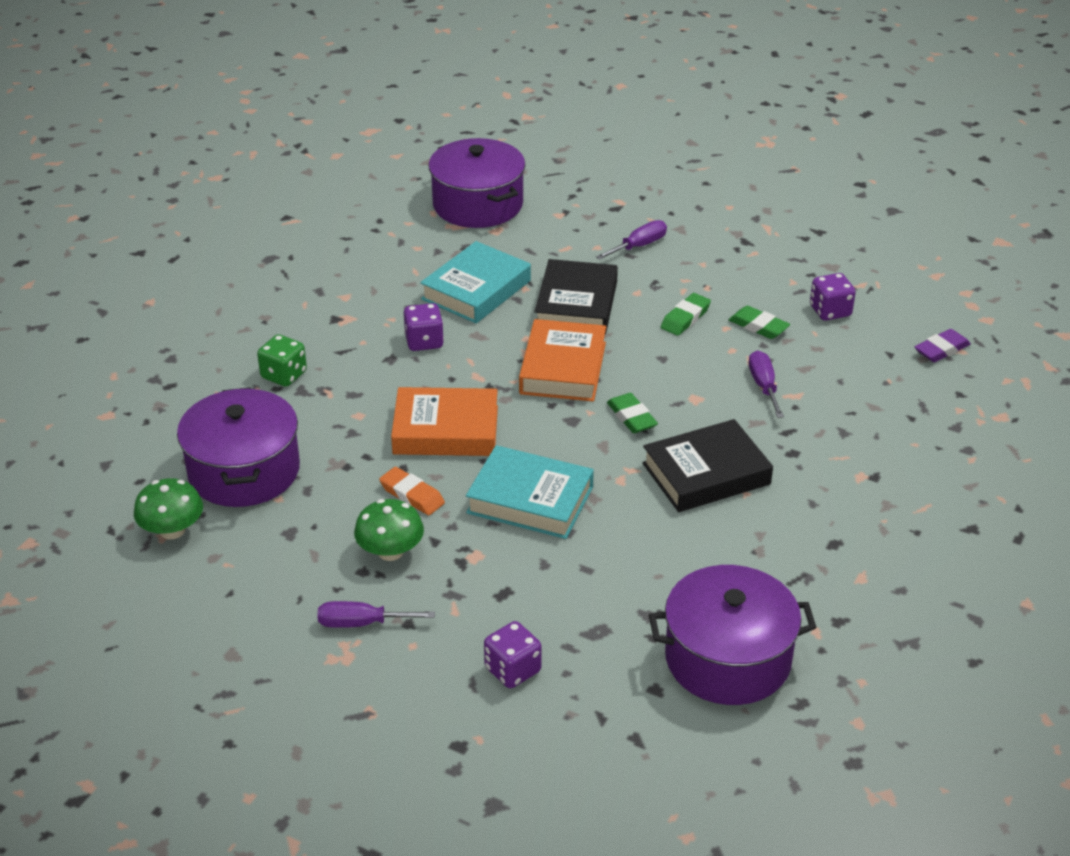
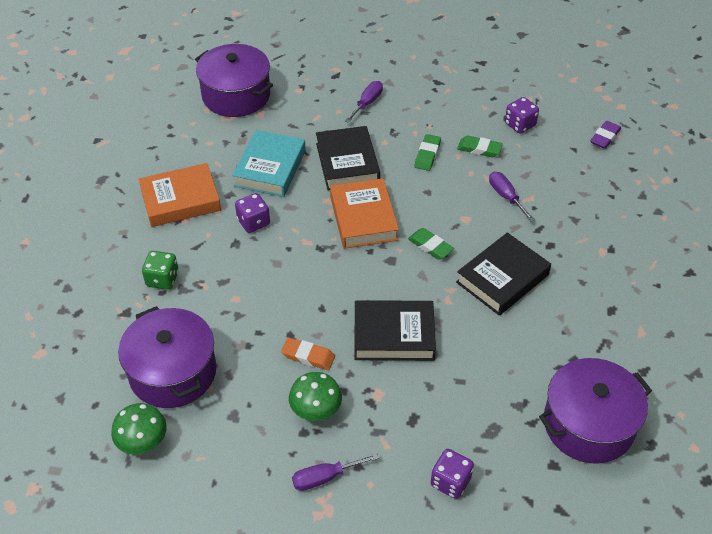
camera: 20 degrees left, 10 degrees up
orange book [391,387,498,456] -> orange book moved to [138,163,221,227]
turquoise book [466,445,594,539] -> black book [354,300,436,361]

